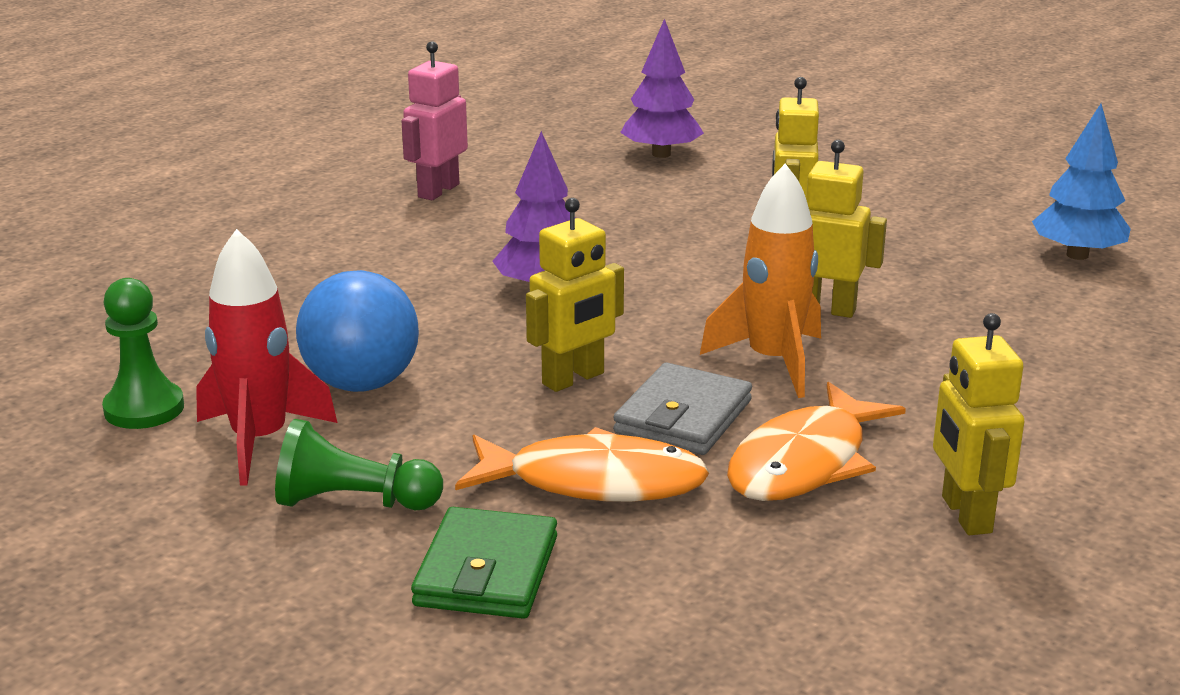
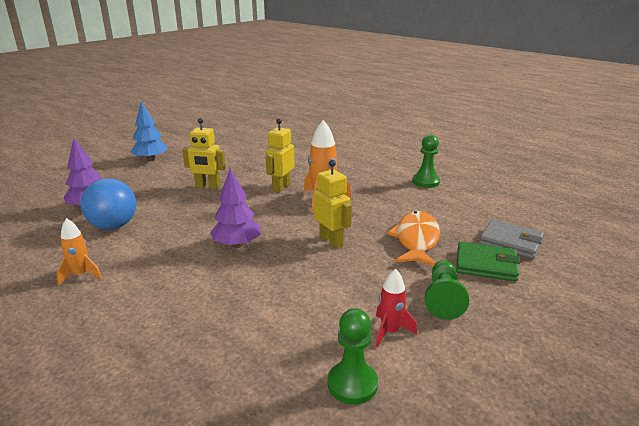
camera: 85 degrees left, 0 degrees up
red rocket [196,229,337,486] -> red rocket [376,269,417,347], size x0.60
blue ball [296,270,419,392] -> blue ball moved to [80,178,136,230]
pink robot [402,41,468,200] -> orange rocket [57,218,102,285]
grey wallet [613,363,752,455] -> grey wallet moved to [479,219,544,259]
orange fish [727,382,906,501] -> none
yellow robot [933,313,1025,535] -> green pawn [412,135,440,188]
blue tree [1032,104,1131,260] -> blue tree moved to [131,101,168,161]

